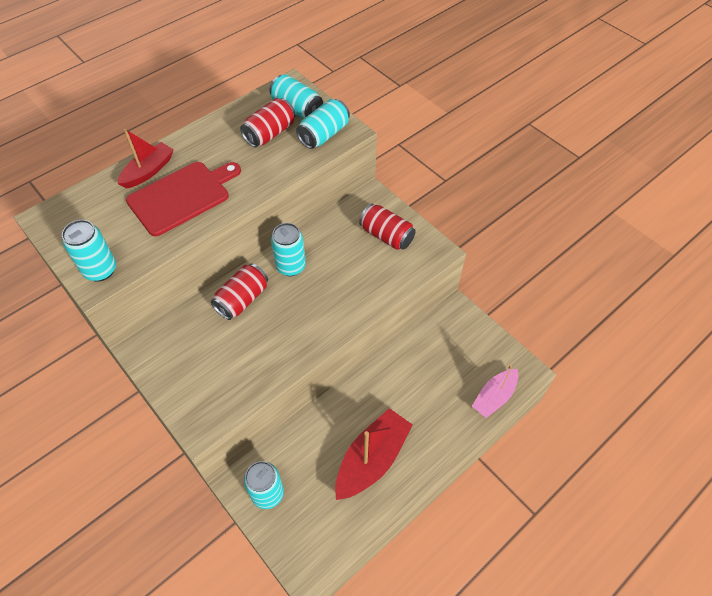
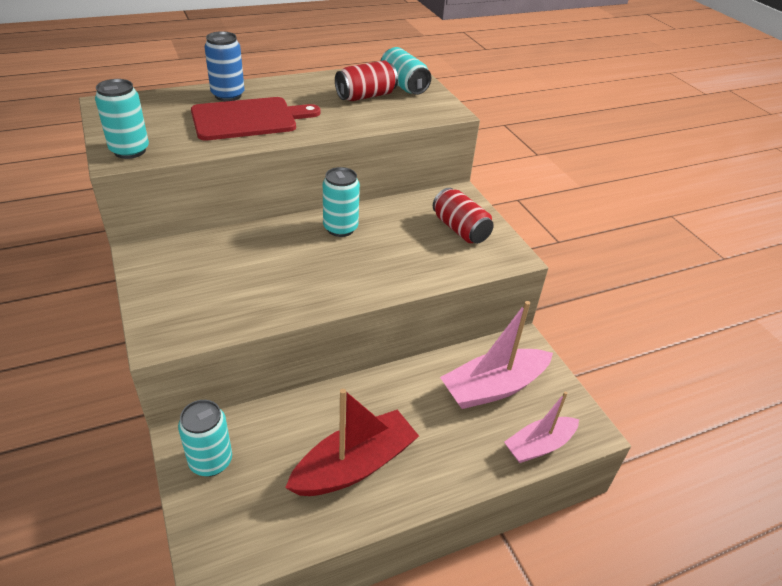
camera: 15 degrees right, 15 degrees down
red boat [117,129,174,189] -> blue can [204,31,244,101]
red can [211,264,268,320] -> none
turquoise can [296,99,350,149] -> none
none -> pink boat [440,301,553,409]

